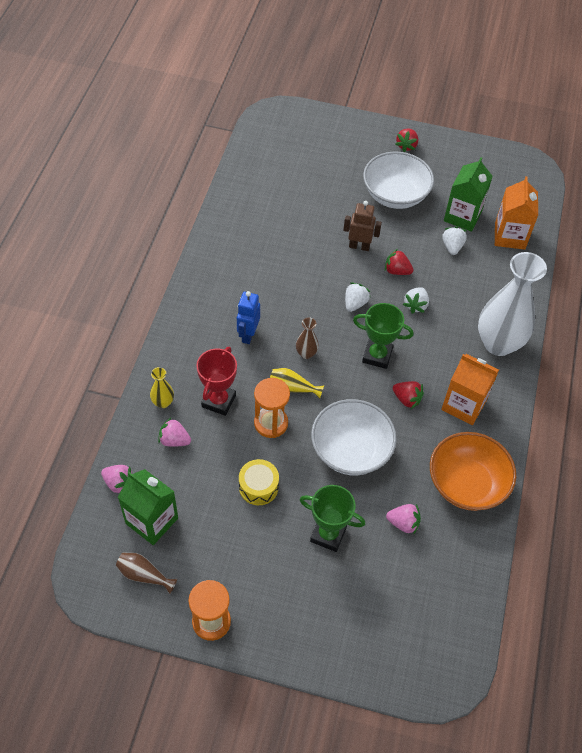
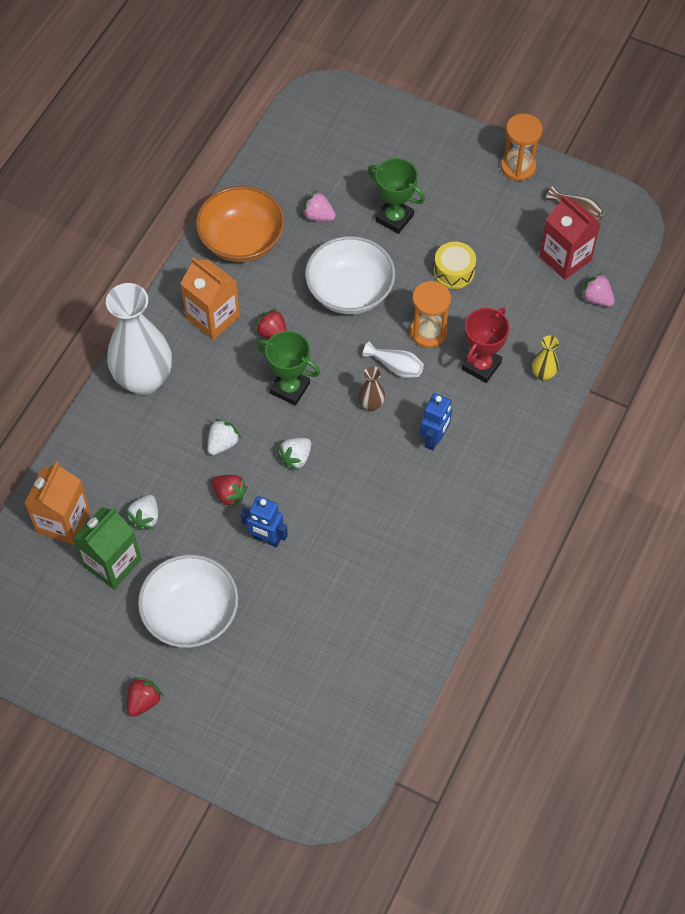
camera: 165 degrees left, 5 degrees up
green carton [118,469,178,545] -> red carton [539,195,601,280]
pink strawberry [158,417,191,447] -> none
yellow vase [270,368,324,399] -> white vase [363,342,424,378]
brown robot [343,201,382,251] -> blue robot [240,496,288,547]

